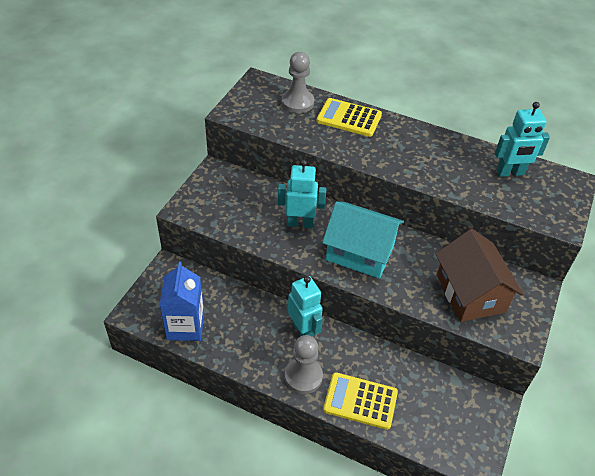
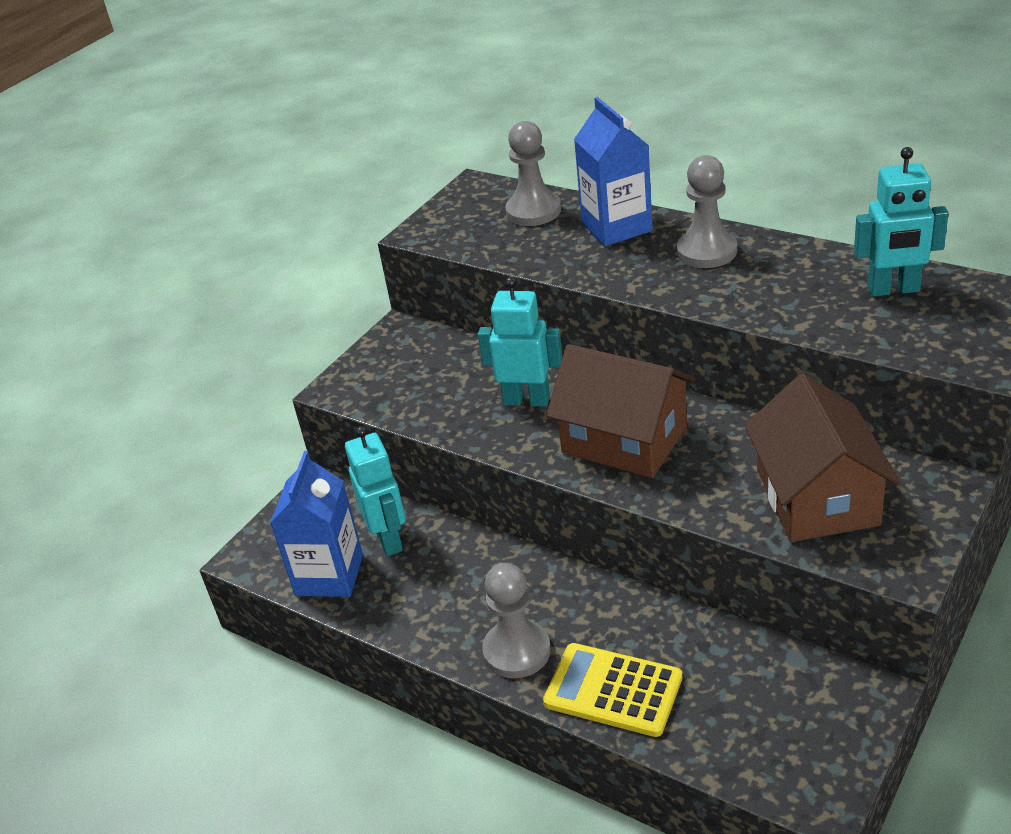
camera: 15 degrees right, 10 degrees down
turquoise robot [288,276,323,337] -> turquoise robot moved to [345,426,406,556]
yellow calculator [317,98,382,137] -> blue carton [574,97,653,246]
turquoise house [322,201,404,279] -> brown house [546,344,696,478]
none -> grey pawn [677,155,737,268]

